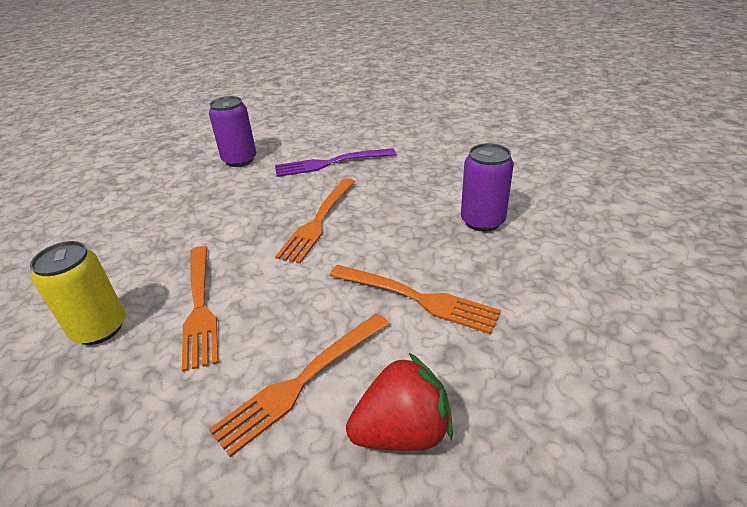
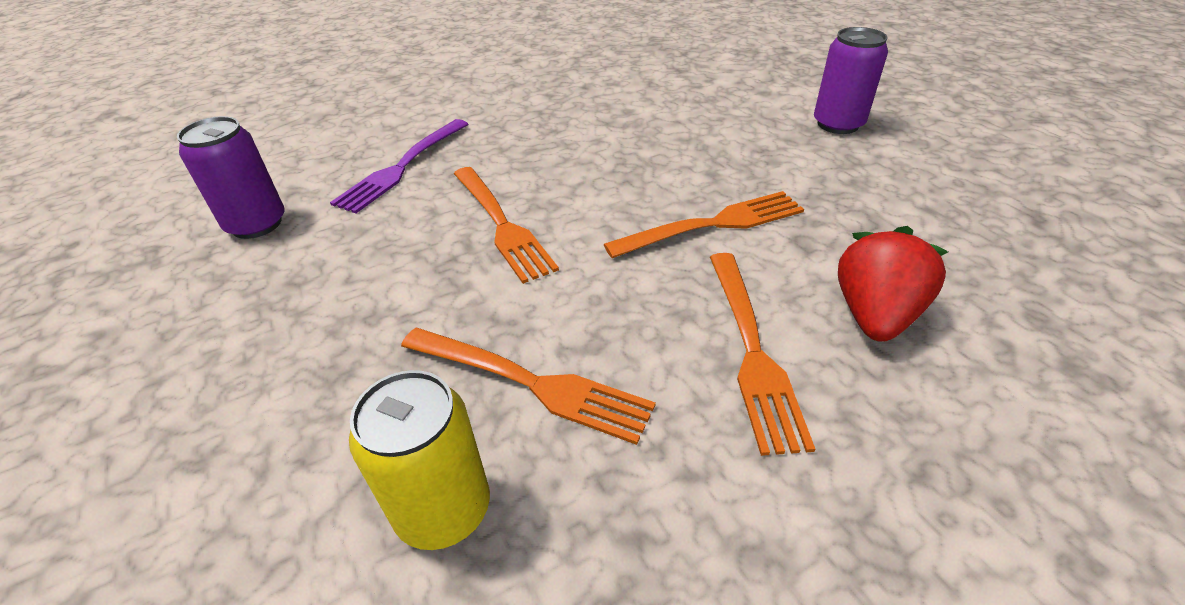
camera: 50 degrees left, 5 degrees up
purple can [461,143,514,232] -> purple can moved to [814,27,888,134]

